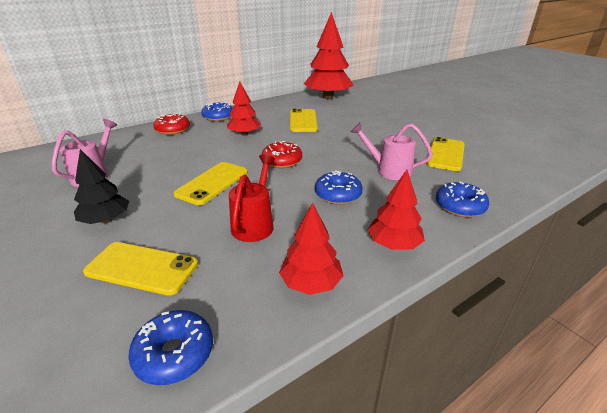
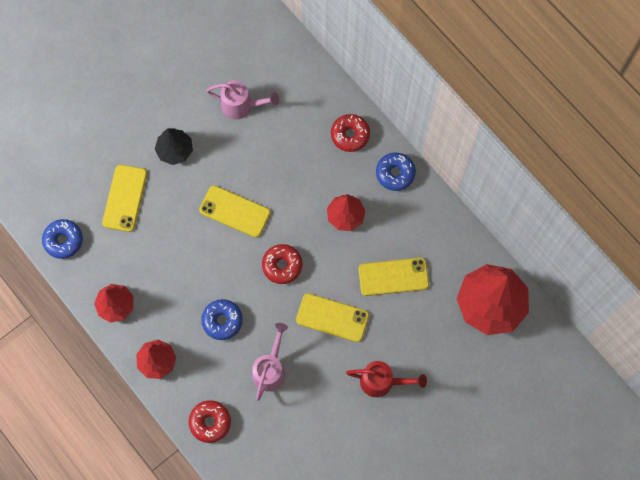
camera: 85 degrees right, 40 degrees up
red watering can [229,155,275,242] -> red watering can moved to [346,361,427,397]
yellow phone [426,137,465,171] -> yellow phone moved to [296,293,369,342]
blue donut [436,182,490,217] -> red donut [189,400,231,443]

